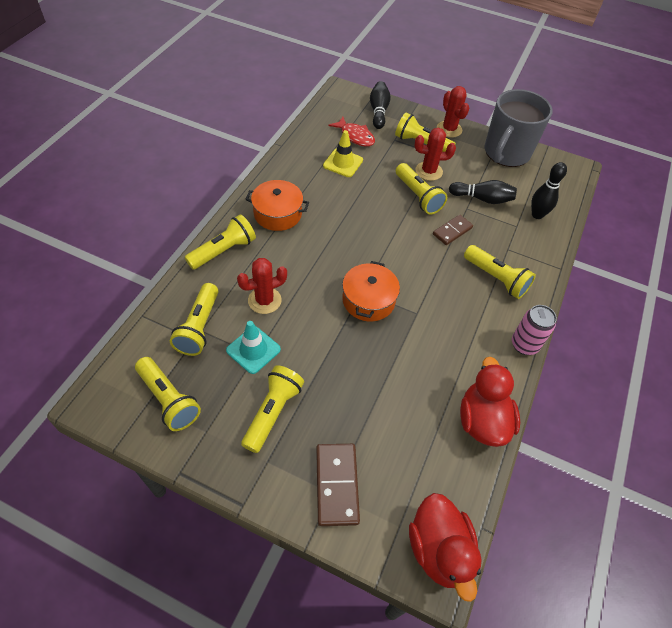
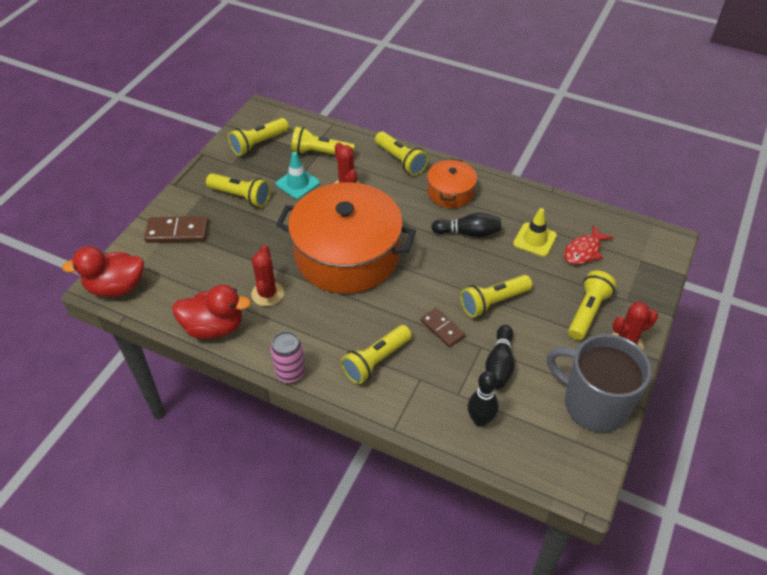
camera: 95 degrees right, 5 degrees down
orange pot [342,261,400,321] -> orange pot [276,182,416,294], size x2.08
black bowling pin [370,81,391,129] -> black bowling pin moved to [431,212,501,238]
red cactus [415,128,456,181] -> red cactus moved to [251,245,284,306]

